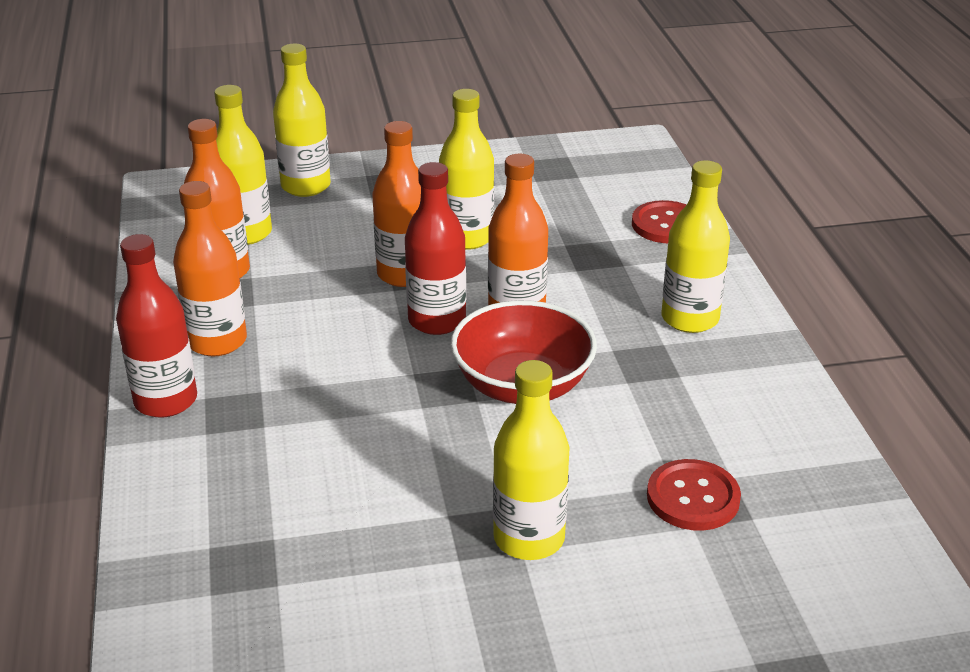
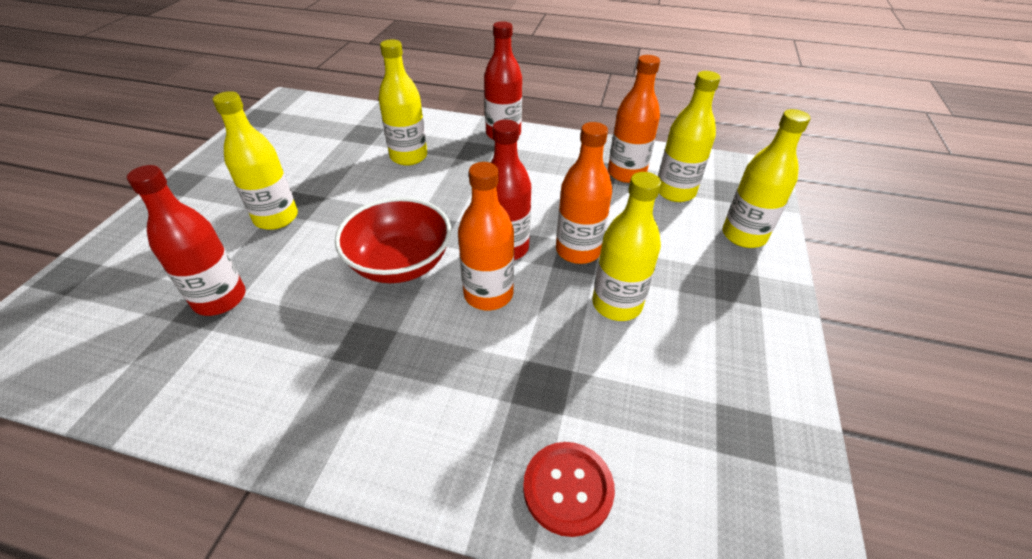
camera: 115 degrees right, 10 degrees up
orange bottle [173,181,247,356] -> none
red button [647,459,741,531] -> red bottle [127,165,246,316]
yellow bottle [661,160,730,333] -> yellow bottle moved to [379,39,427,166]

